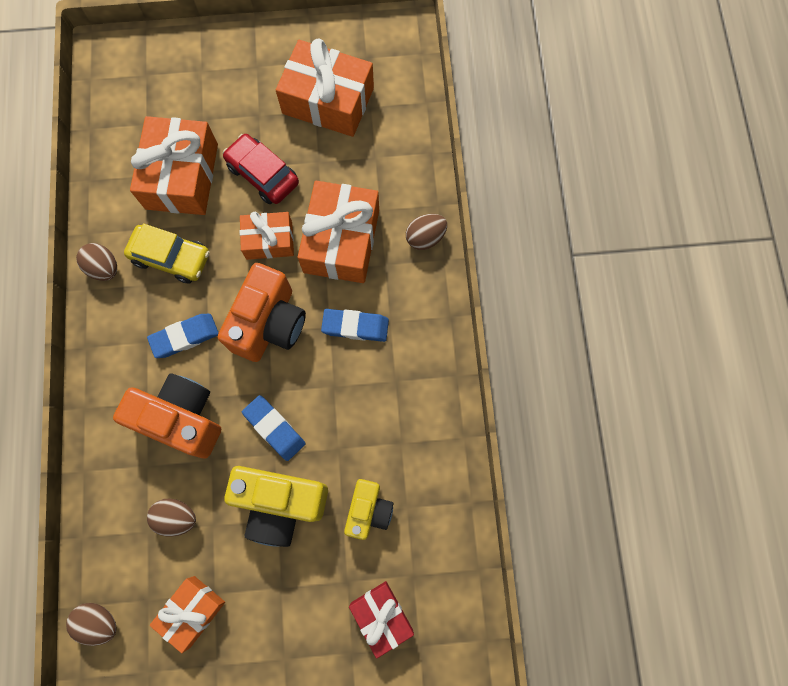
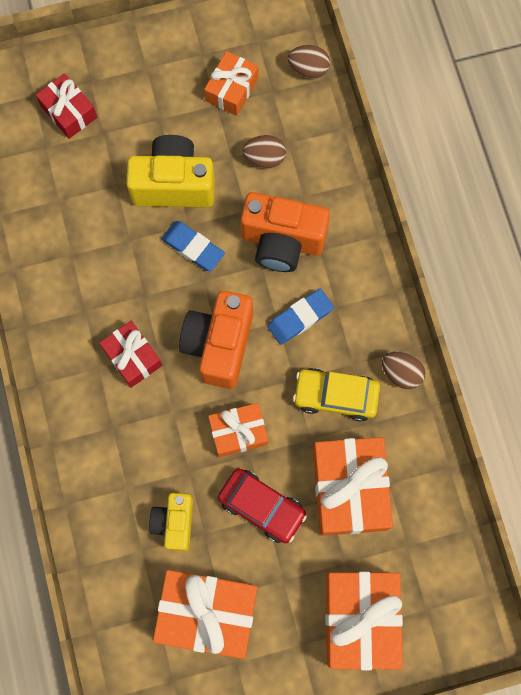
camera: 170 degrees right, 0 degrees up
orange gift [298,181,379,283] -> orange gift moved to [325,572,403,670]
blue eraser [321,309,389,342] -> red gift [99,321,162,388]
yellow camera [344,479,393,540] -> yellow camera moved to [149,493,193,551]
brown egg [406,214,447,250] -> none

